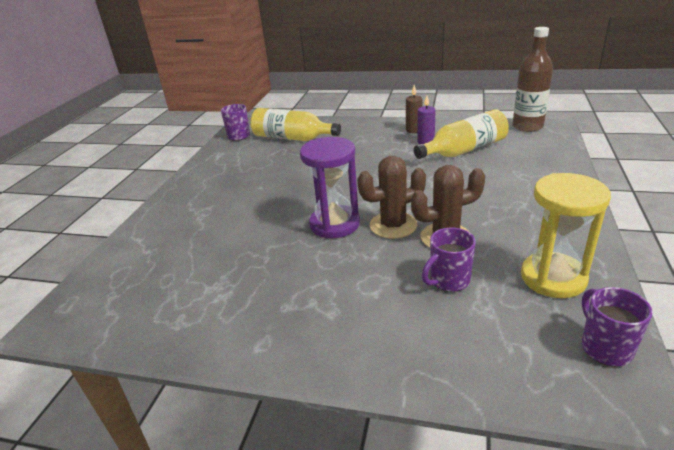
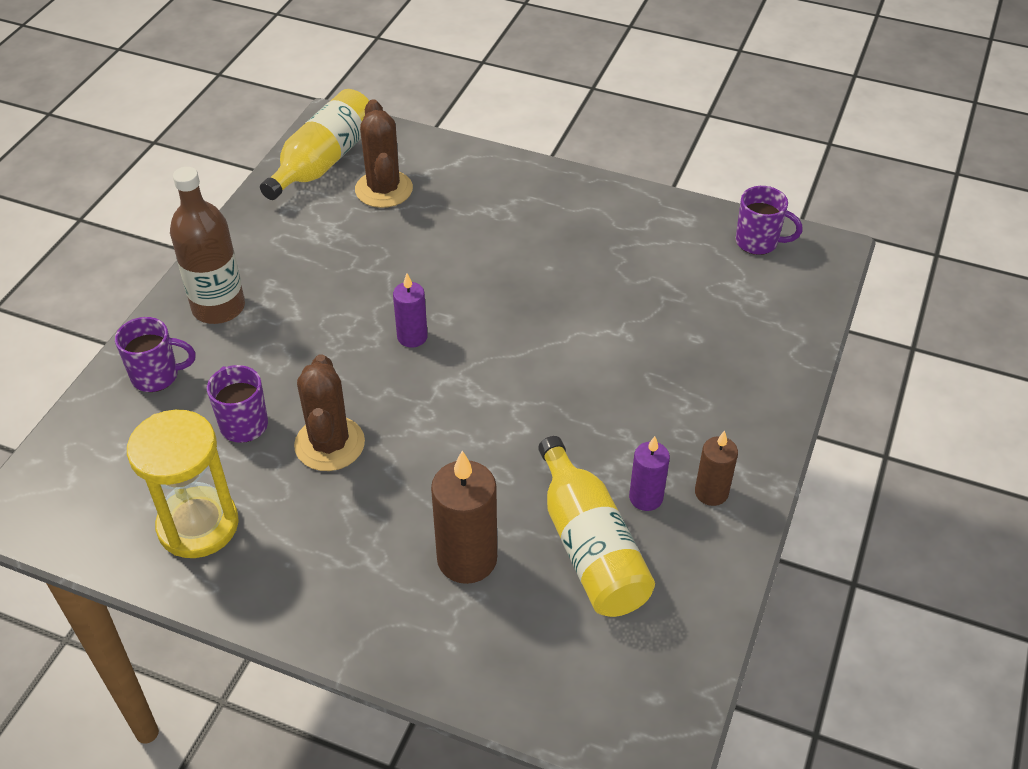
camera: 95 degrees right, 15 degrees up
yellow bottle [250,108,341,141] -> yellow bottle moved to [260,89,370,200]
purple hourglass [300,137,360,239] -> purple candle [393,274,428,347]
brown cactus [357,156,426,239] -> brown cactus moved to [355,99,413,208]
brown bottle [512,27,553,132] -> brown bottle moved to [170,167,245,324]
purple mug [582,287,653,366] -> purple mug moved to [115,317,196,392]
none -> brown candle [431,451,497,584]

